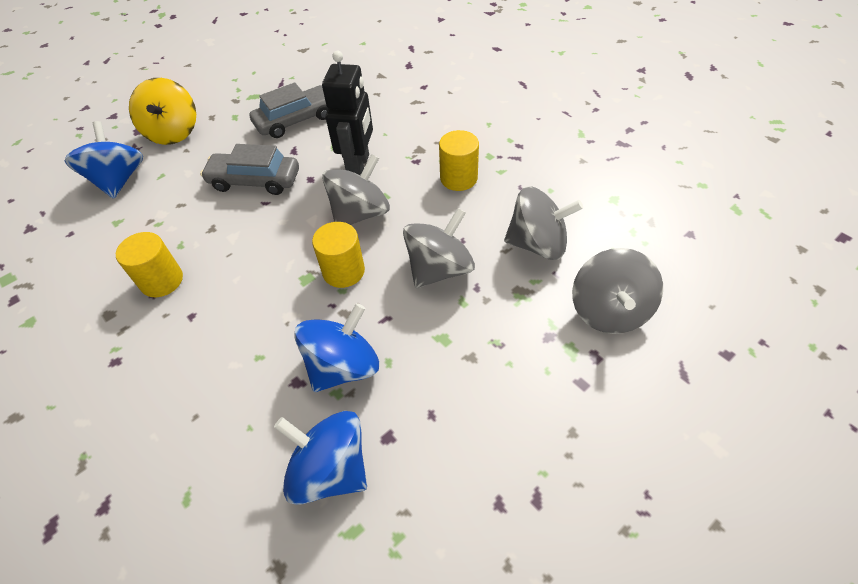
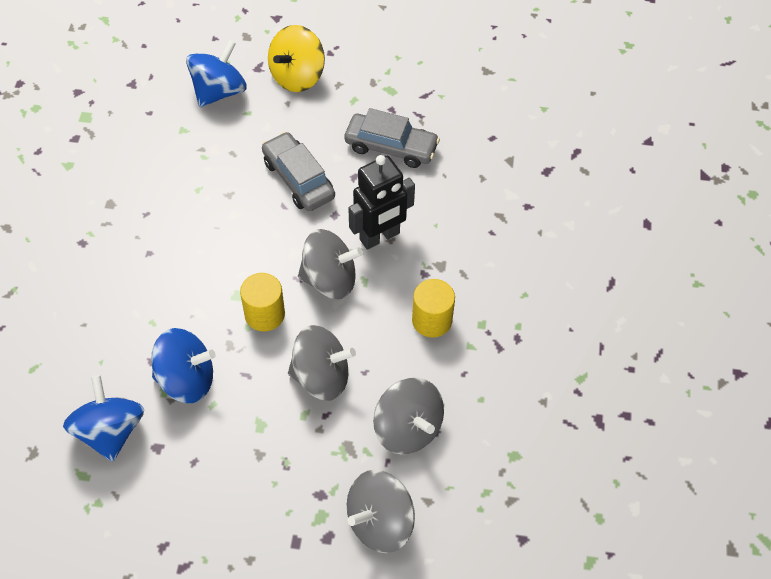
camera: 45 degrees right, 5 degrees up
yellow cylinder [116,232,183,297] -> none

